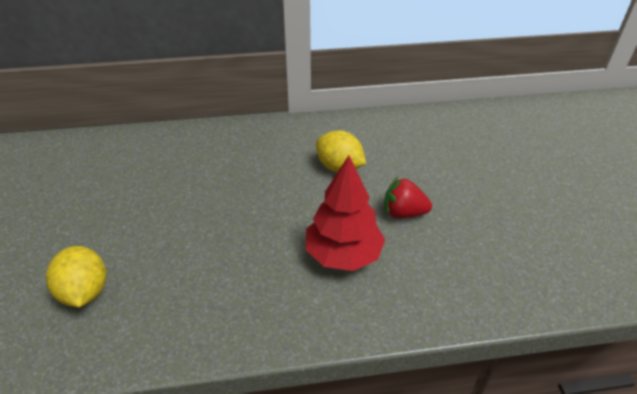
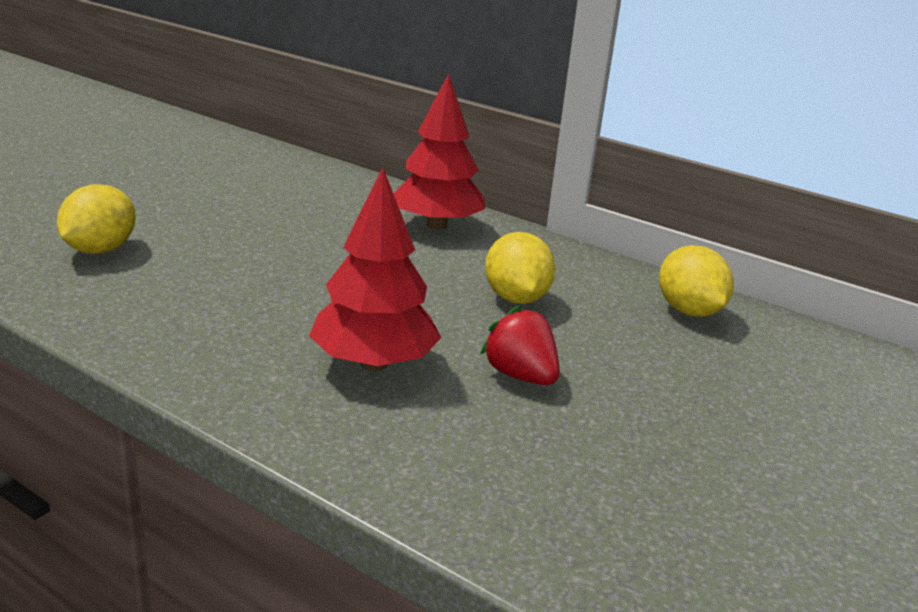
camera: 40 degrees right, 15 degrees down
none -> red tree [393,73,485,230]
none -> yellow lemon [659,245,734,317]

